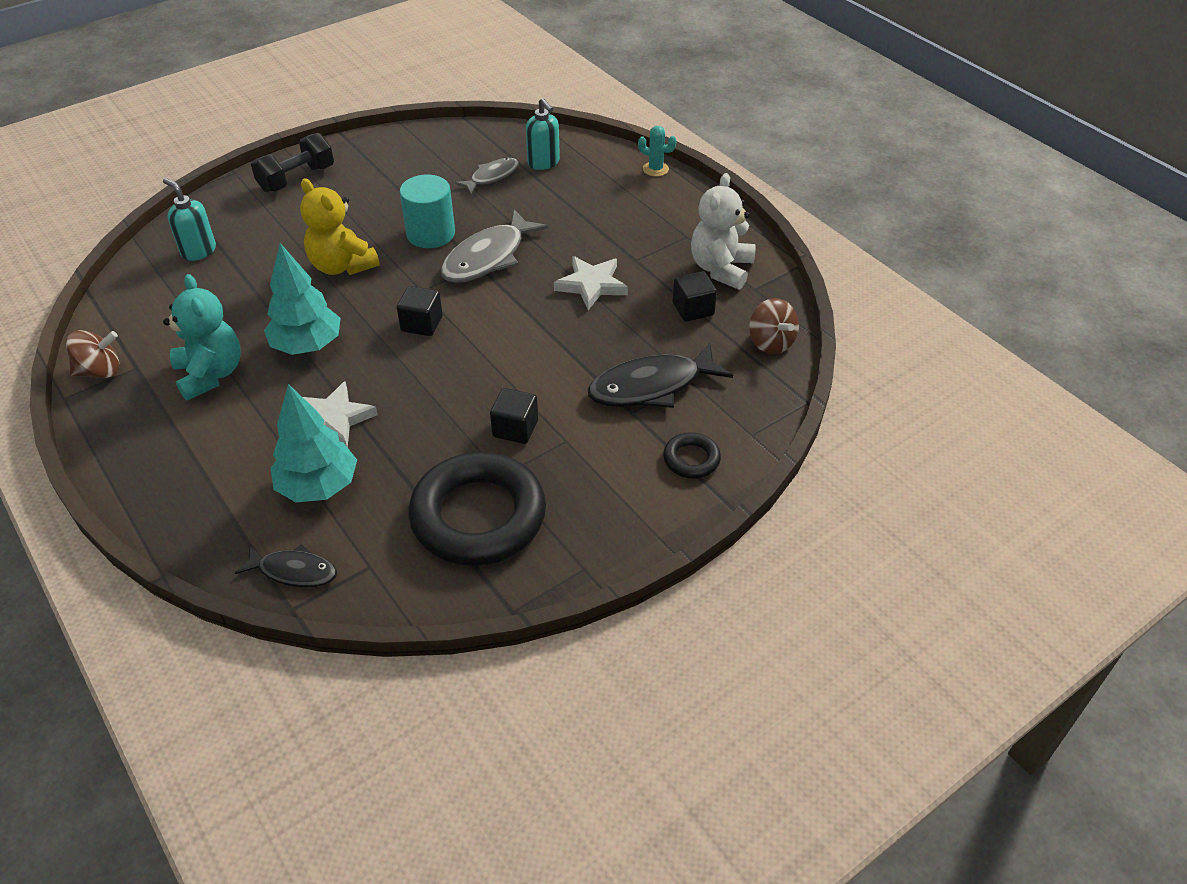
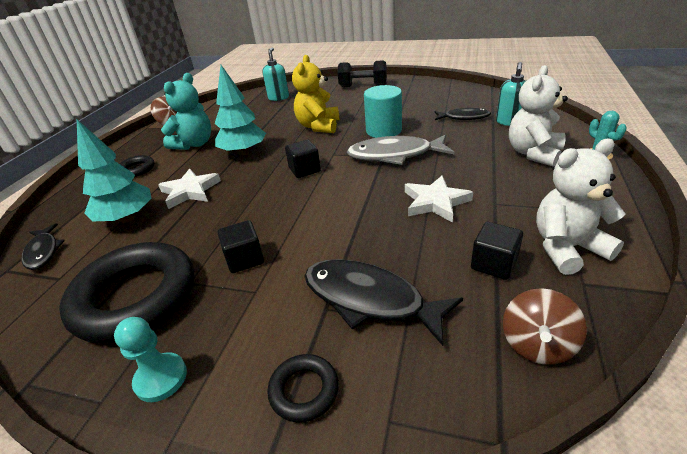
camera: 55 degrees right, 10 degrees down
grey fish [455,158,519,194] -> black fish [434,108,491,120]
none -> turquoise pawn [114,317,187,402]
none -> black ring [119,155,154,177]
none -> white teddy bear [509,65,568,167]

